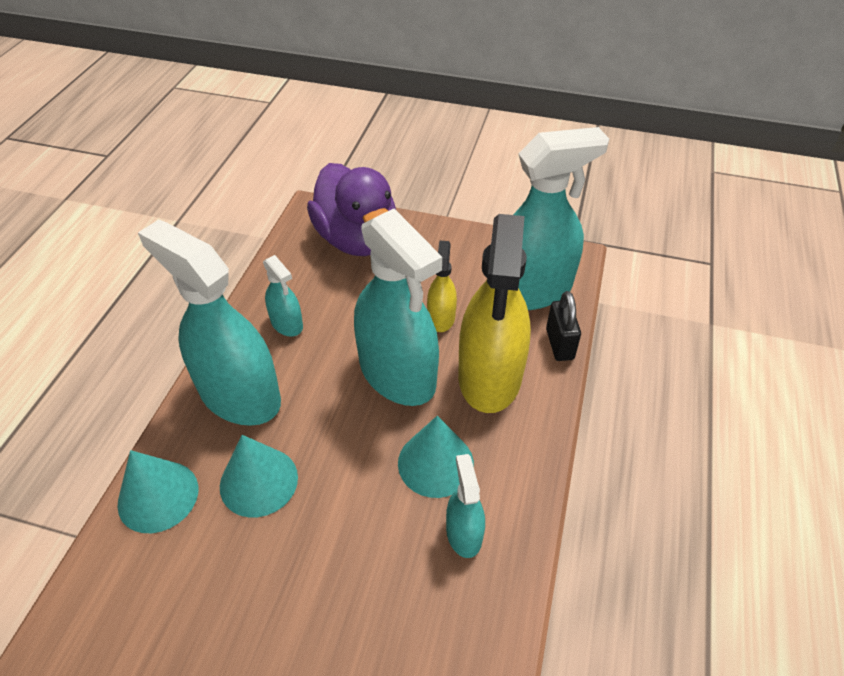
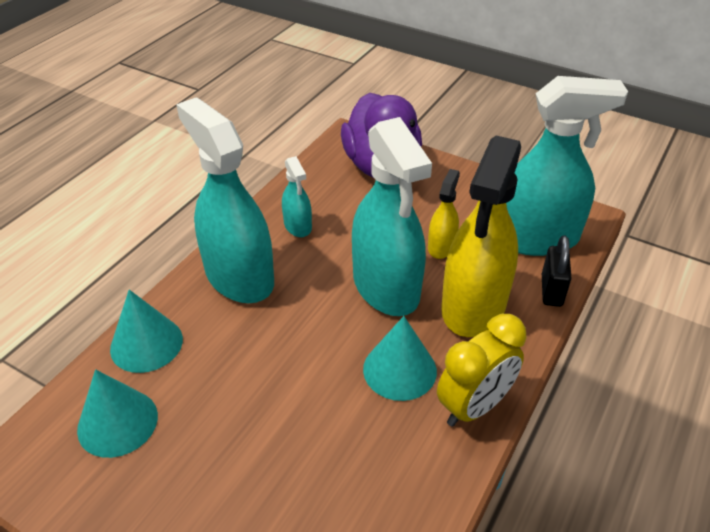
camera: 15 degrees right, 5 degrees down
turquoise cone [220,435,298,517] -> turquoise cone moved to [77,369,158,458]
turquoise spray bottle [446,454,485,558] -> none
none -> yellow clock [437,314,527,427]

